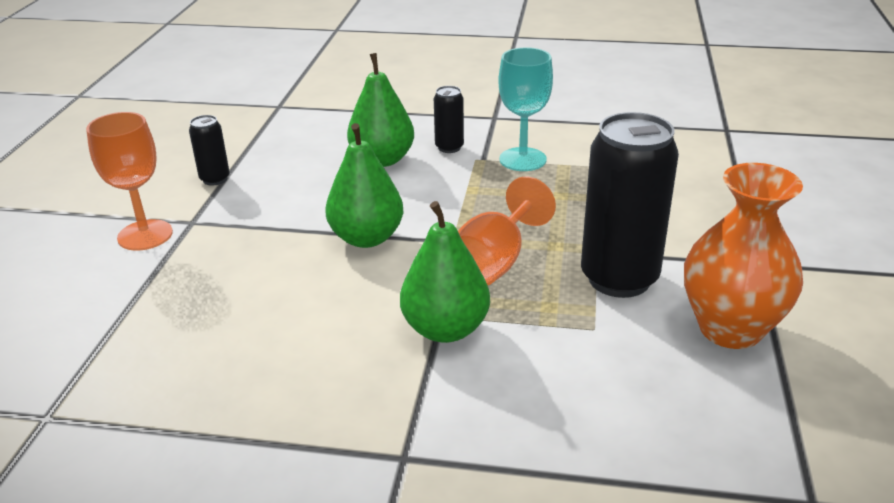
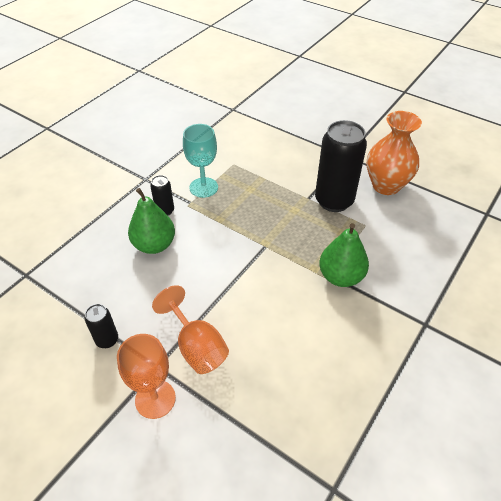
camera: 65 degrees left, 15 degrees up
green pear [325,123,403,248] -> none
orange goblet [458,177,556,285] -> orange goblet moved to [152,285,229,374]

